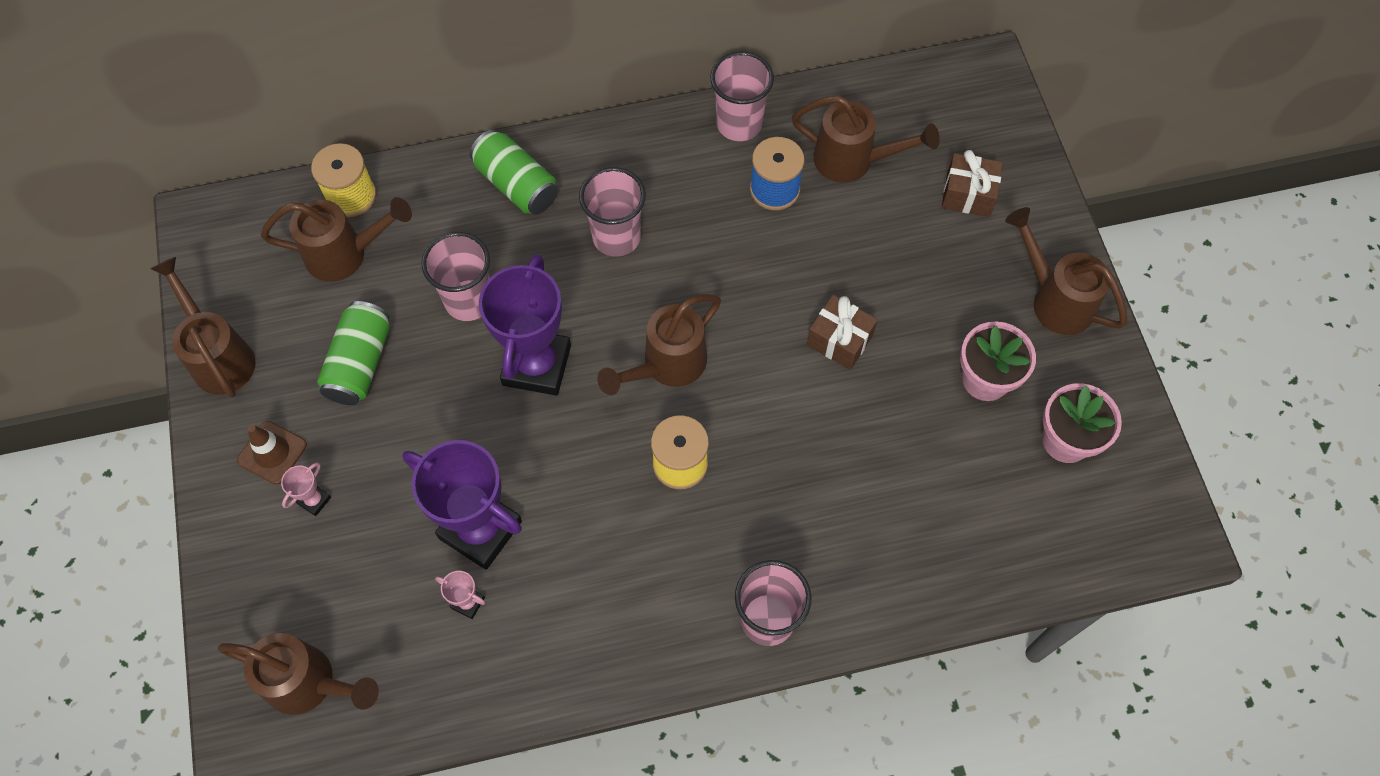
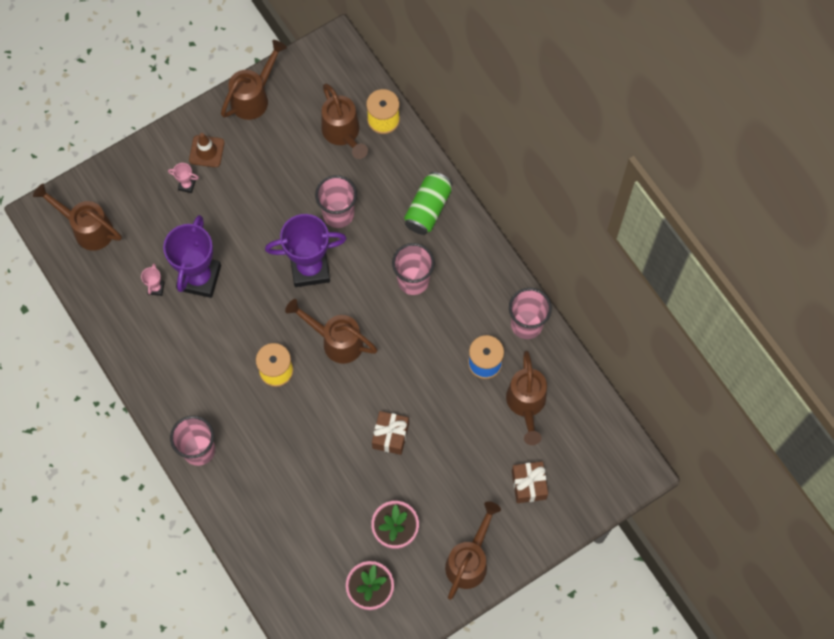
camera: 70 degrees right, 5 degrees up
brown watering can [218,633,379,715] -> brown watering can turned 120 degrees clockwise [33,184,122,251]
green can [317,301,390,405] -> none

